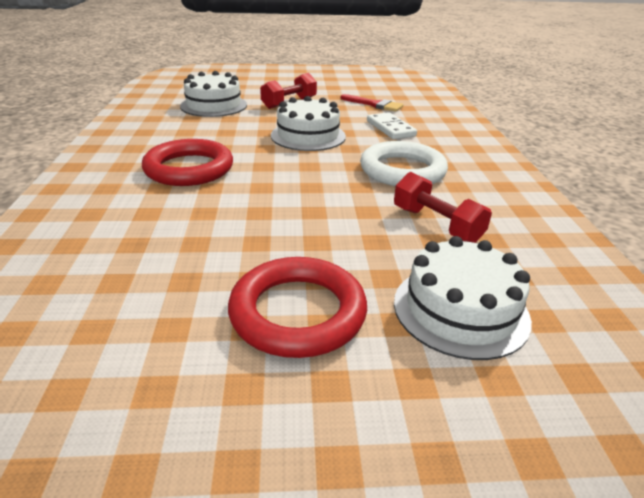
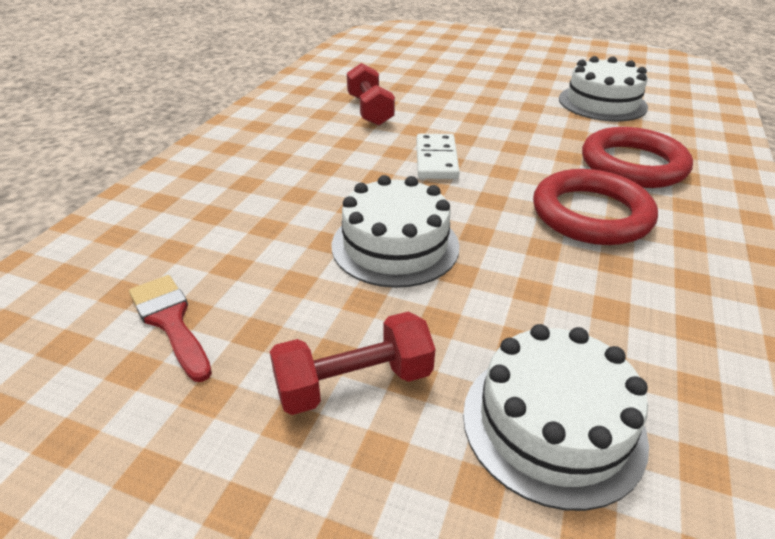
camera: 155 degrees left, 5 degrees up
red ring [228,257,367,358] -> red ring moved to [582,127,693,188]
white ring [360,141,448,186] -> none
white domino [367,112,417,139] -> white domino moved to [416,134,460,179]
white cake [394,236,532,360] -> white cake moved to [559,56,648,121]

